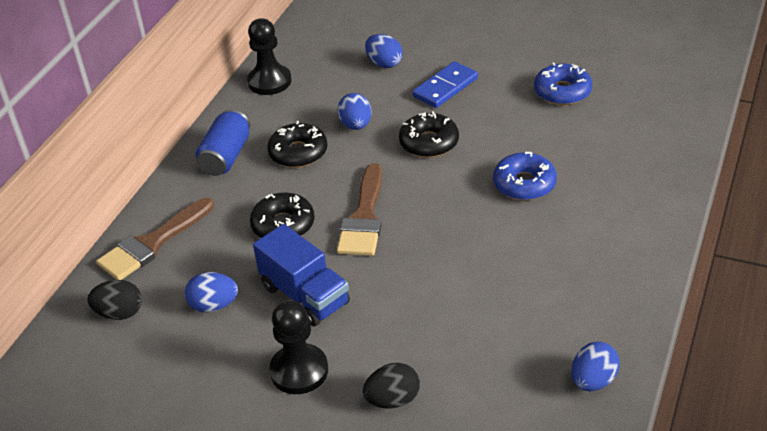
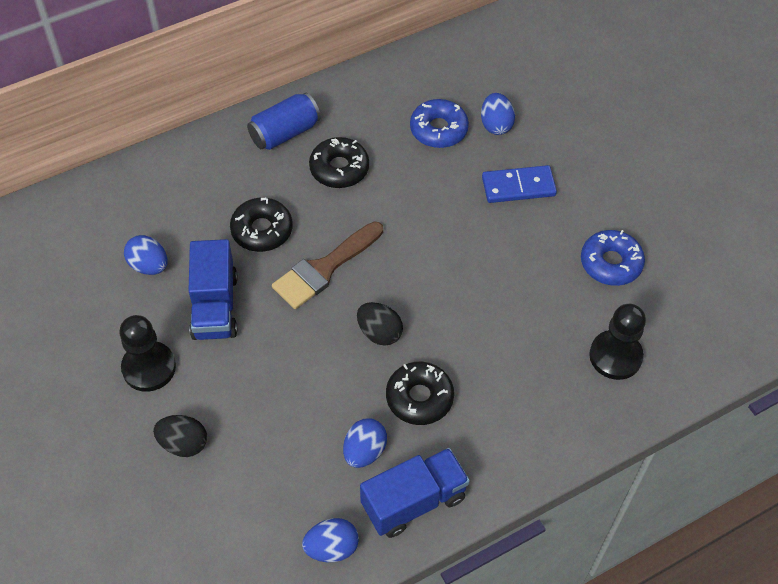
camera: 35 degrees right, 15 degrees up
black egg [88,280,142,320] -> black egg moved to [357,302,403,346]
brown brush [96,198,214,280] -> none
black pawn [247,18,292,95] -> black pawn moved to [589,304,646,380]
blue egg [337,93,372,130] -> blue egg moved to [343,418,387,468]
black donut [399,111,459,158] -> black donut moved to [386,362,454,425]
blue donut [493,152,557,200] -> blue donut moved to [410,99,469,148]
none -> blue truck [360,448,470,538]

